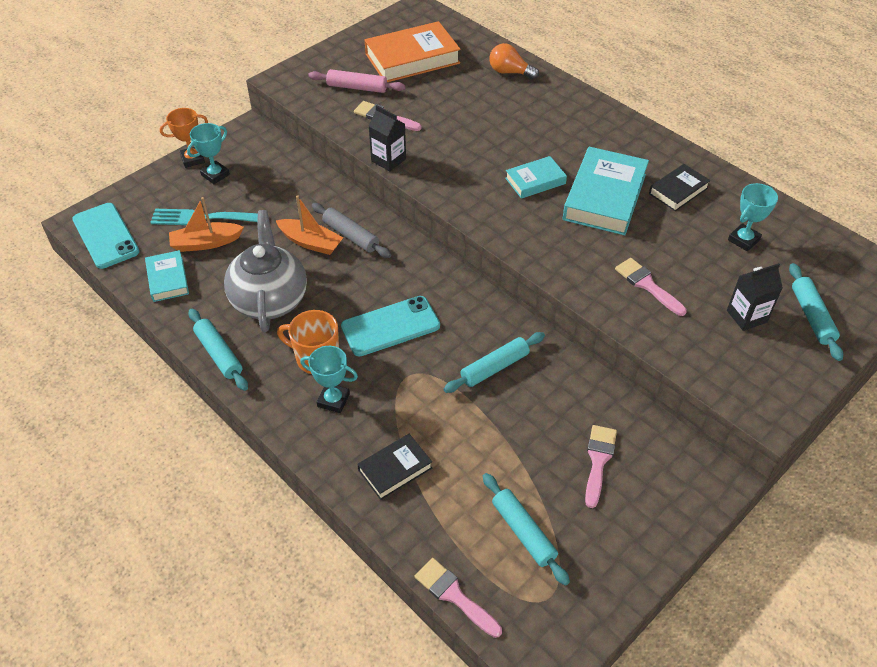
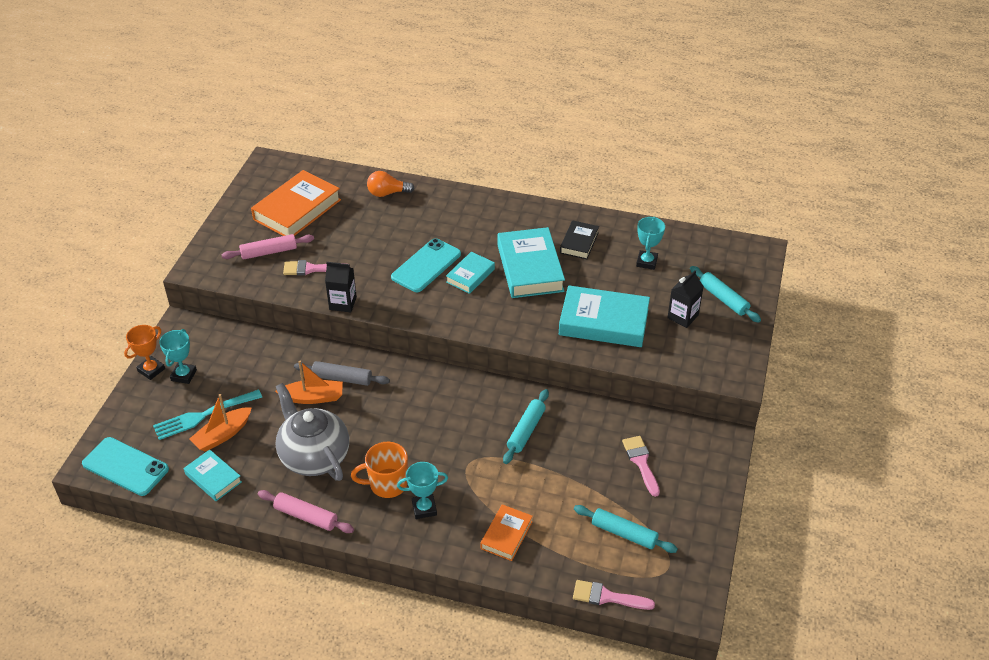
camera: 30 degrees left, 5 degrees down
turquoise rolling pin [189,309,248,391] -> pink rolling pin [258,490,354,533]
turquoise phone [341,296,440,356] -> turquoise phone moved to [391,238,461,292]
black book [358,434,432,500] -> orange book [480,504,533,561]
pink brush [615,258,687,316] -> turquoise book [559,285,650,347]

